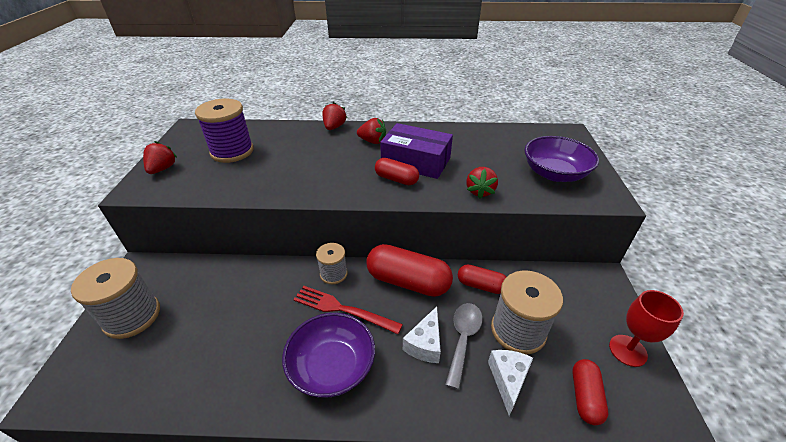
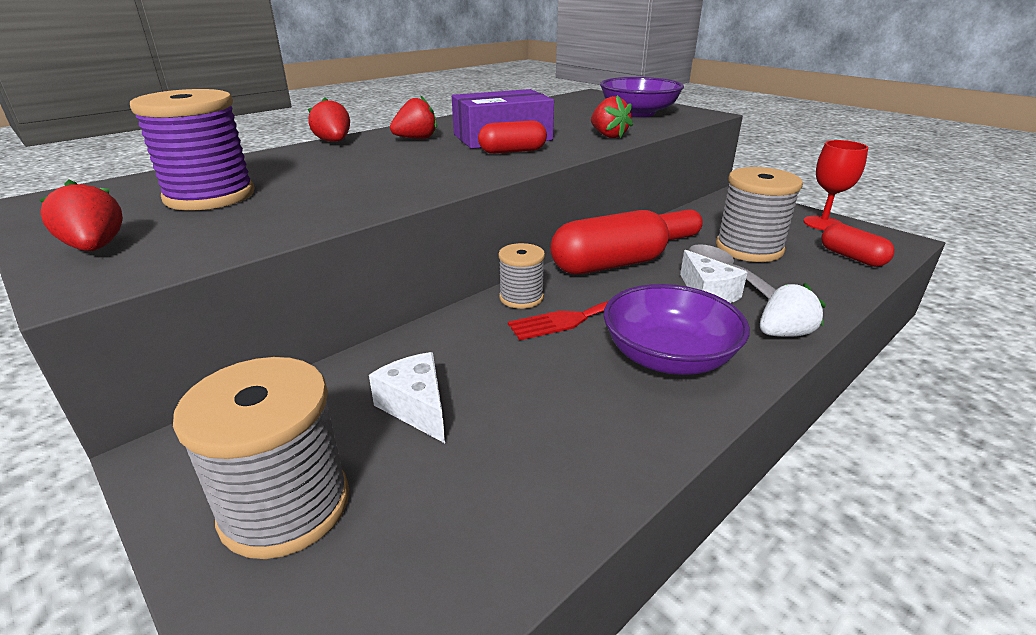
camera: 45 degrees left, 10 degrees down
white cheese [488,350,533,416] -> white cheese moved to [369,352,445,443]
none -> white strawberry [760,283,826,337]

